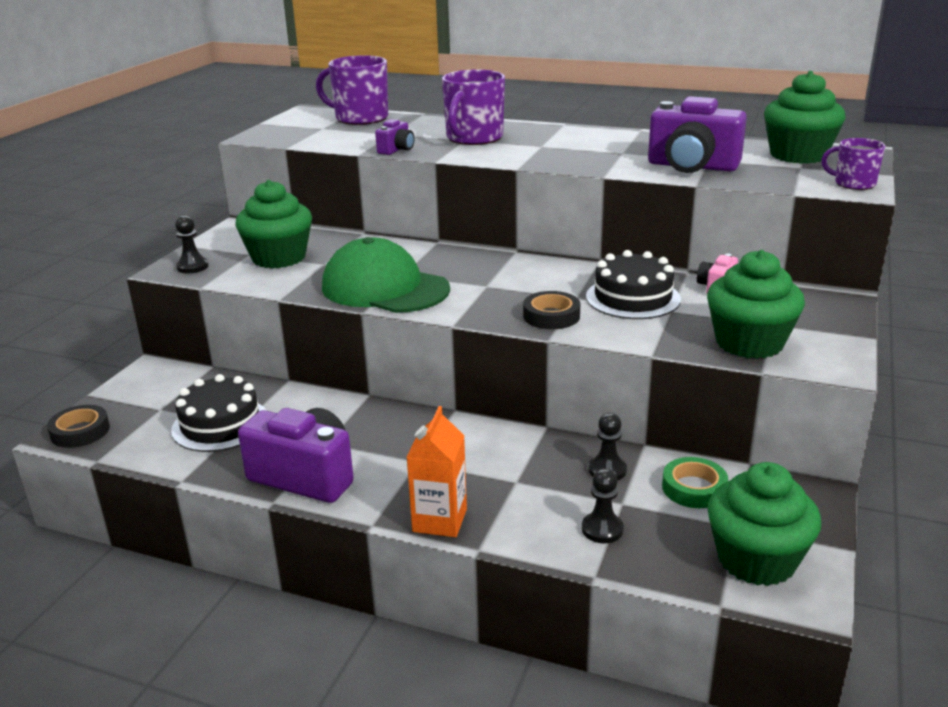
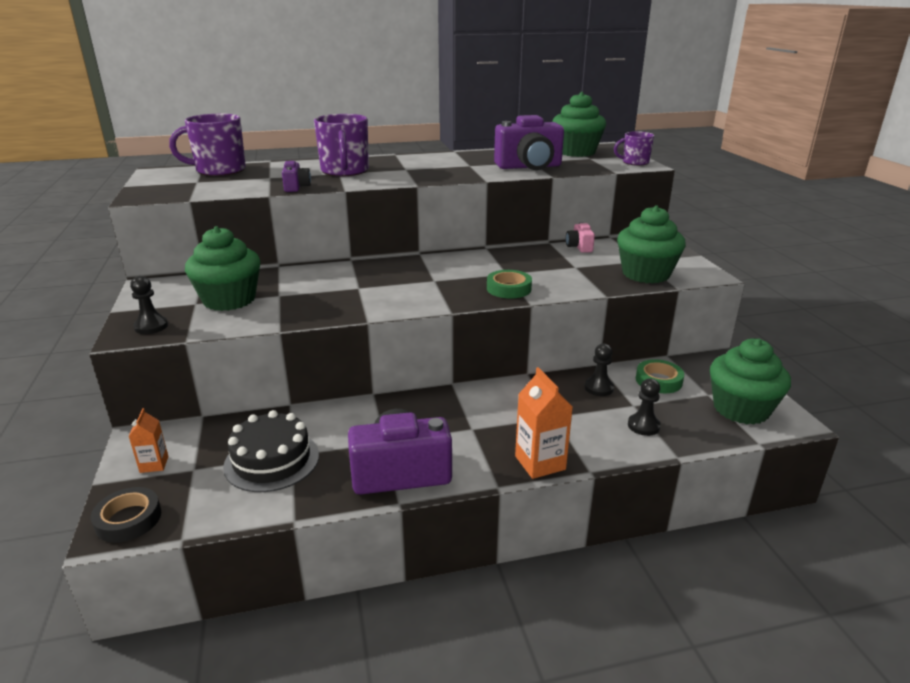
camera: 35 degrees left, 0 degrees up
green cap [322,237,450,313] -> none
black tape [523,291,580,329] -> green tape [487,270,532,298]
black cake [586,250,681,319] -> none
none -> orange carton [128,408,169,473]

